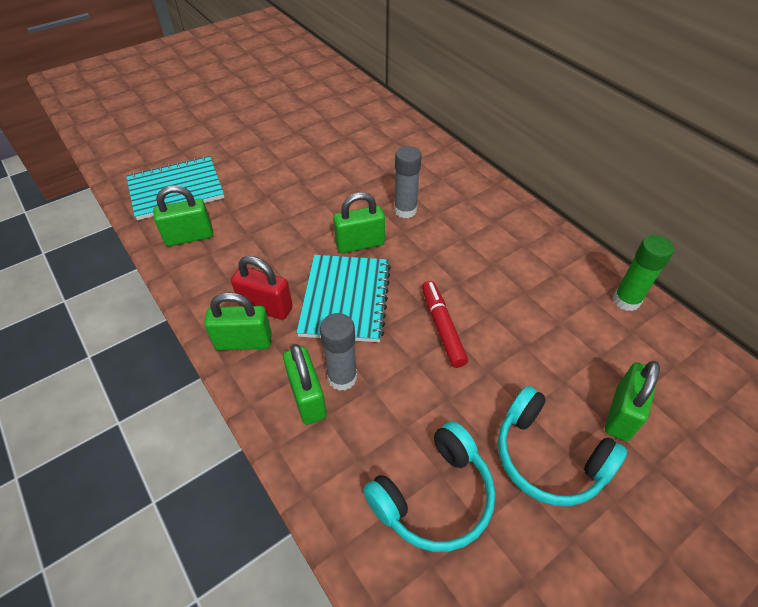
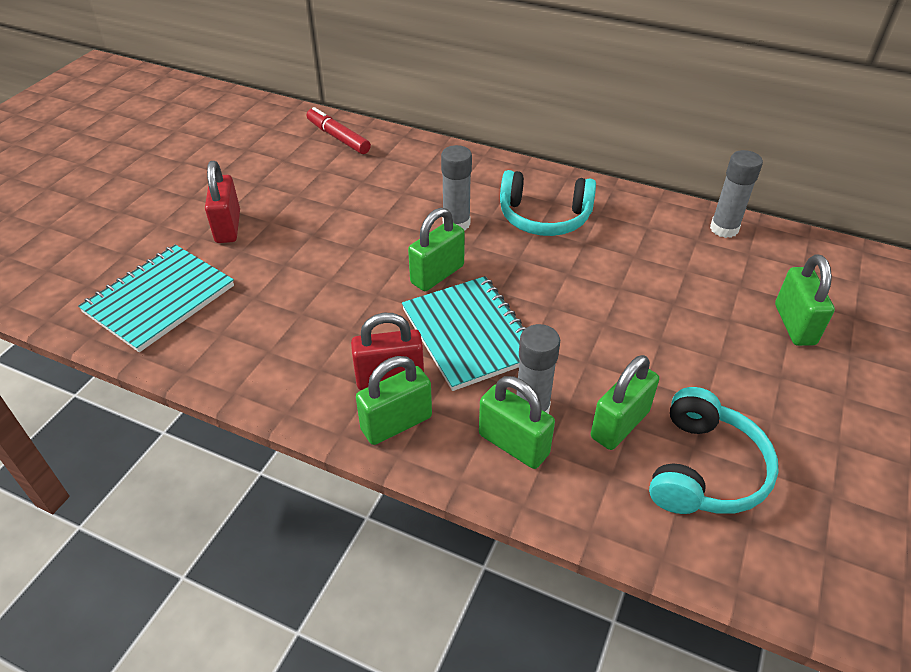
camera: 30 degrees left, 5 degrees down
green padlock [153,185,213,246] -> green padlock moved to [591,355,659,450]
red marker [422,281,468,368] -> red marker moved to [307,107,371,154]
turquoise headphones [498,386,627,506] -> turquoise headphones moved to [500,170,596,236]
green glue stick [613,235,674,311] -> grey glue stick [710,150,763,238]
none -> red padlock [205,161,240,243]

